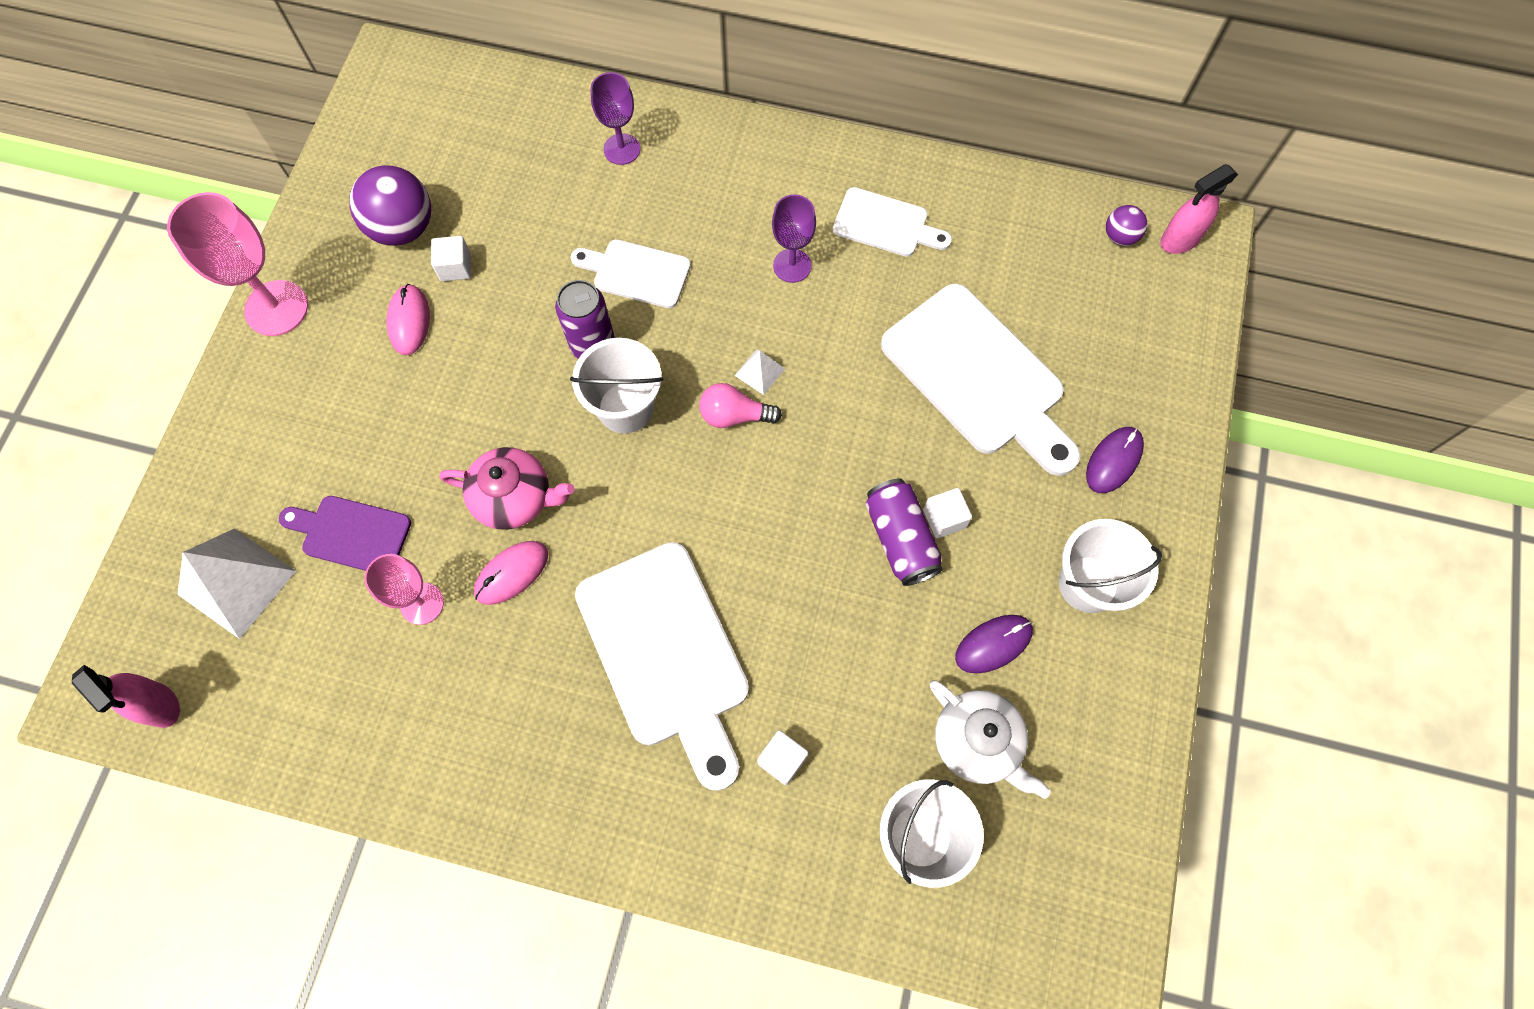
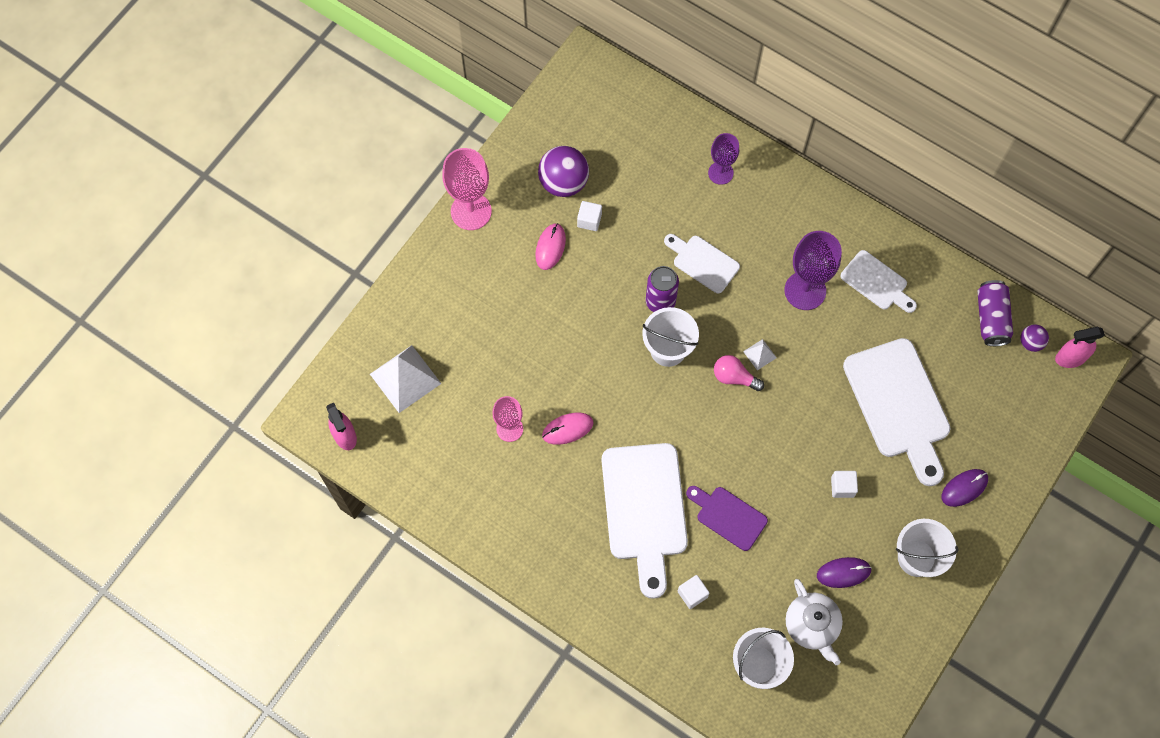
camera: 20 degrees right, 0 degrees up
purple cutting board [278,496,411,571] -> purple cutting board moved to [686,486,768,551]
pink teapot [439,447,575,530] -> none
purple goblet [772,194,816,283] -> purple goblet [784,231,842,310], size x1.60
purple can [865,478,943,586] -> purple can moved to [977,280,1013,346]

